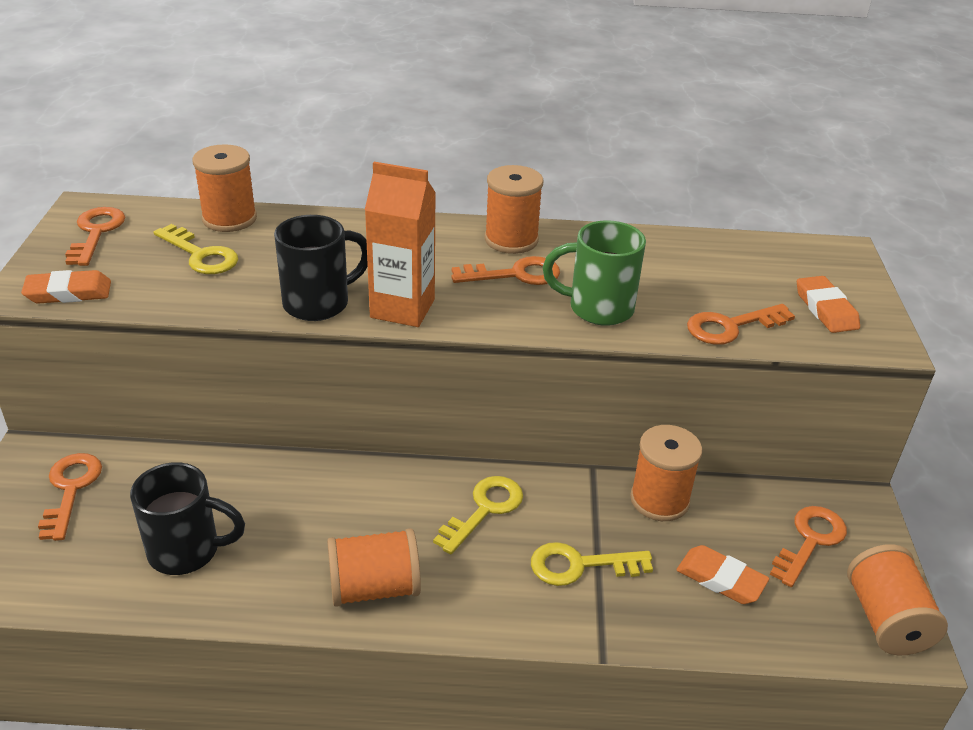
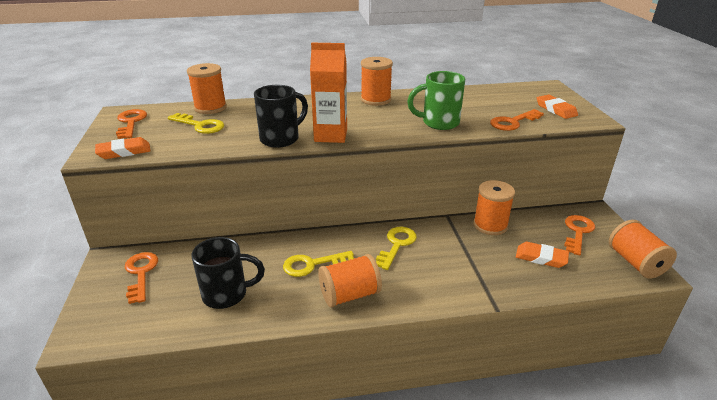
camera: 10 degrees left, 5 degrees down
orange key [451,256,560,285] -> none
yellow key [531,542,653,586] -> yellow key moved to [283,251,354,277]

